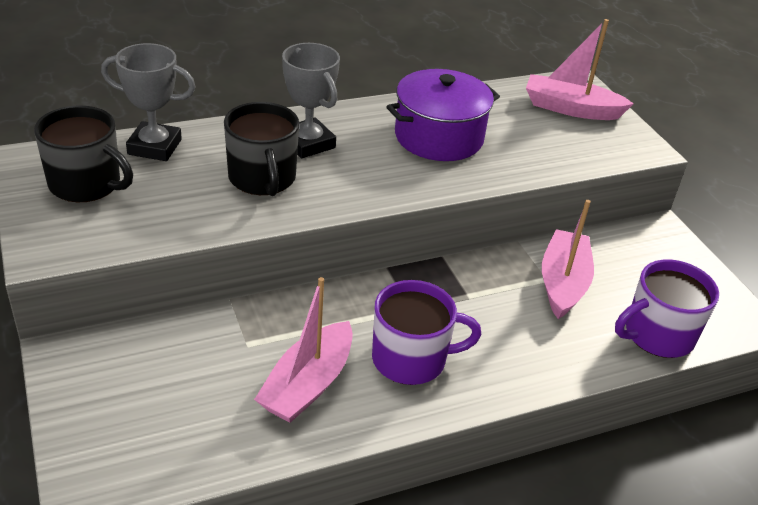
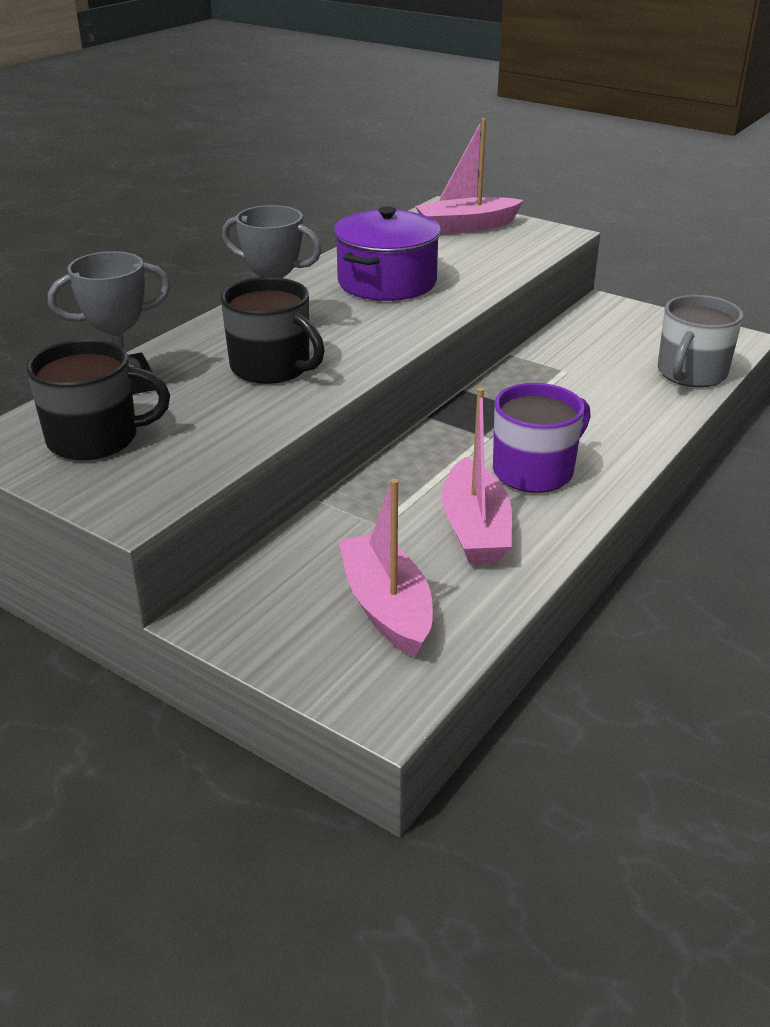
camera: 30 degrees left, 5 degrees down
pink boat [542,200,594,319] -> pink boat moved to [339,479,433,658]
purple mug [615,259,719,358] -> grey mug [658,295,743,387]

